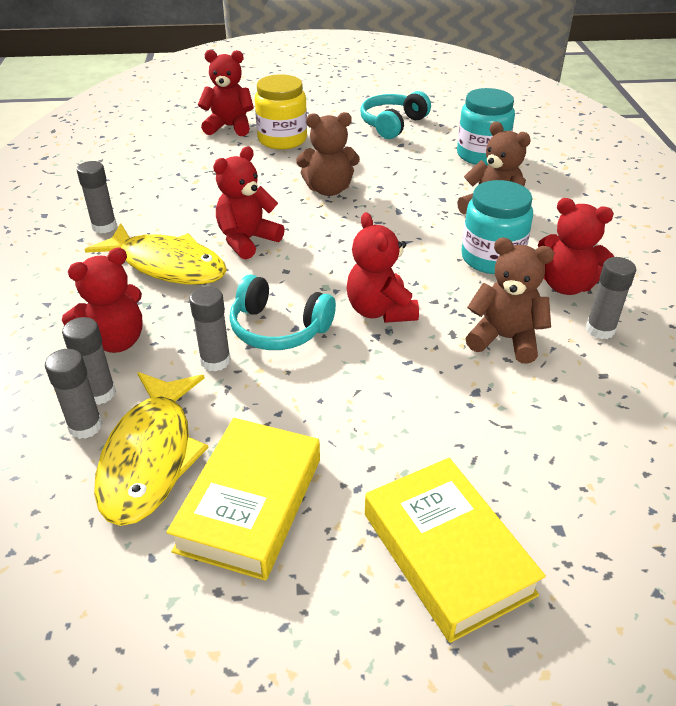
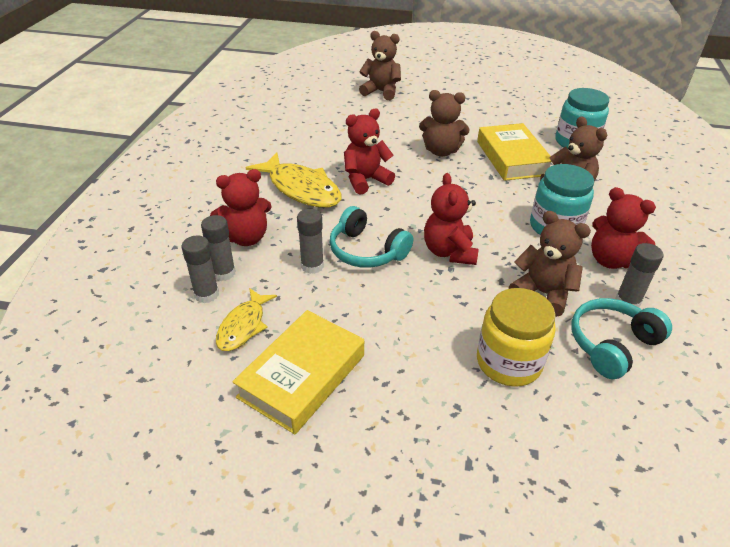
camera: 15 degrees right, 0 degrees up
grey glue stick [77,161,117,234] -> none
yellow fish [94,372,209,526] -> yellow fish [216,288,277,351], size x0.59
red teddy bear [198,50,254,136] -> brown teddy bear [359,31,401,100]
yellow jar [255,74,307,149] -> yellow jar moved to [477,288,556,387]
turquoise headphones [360,91,431,139] -> turquoise headphones moved to [571,298,672,379]
yellow book [365,458,546,643] -> yellow book moved to [477,123,551,181]

